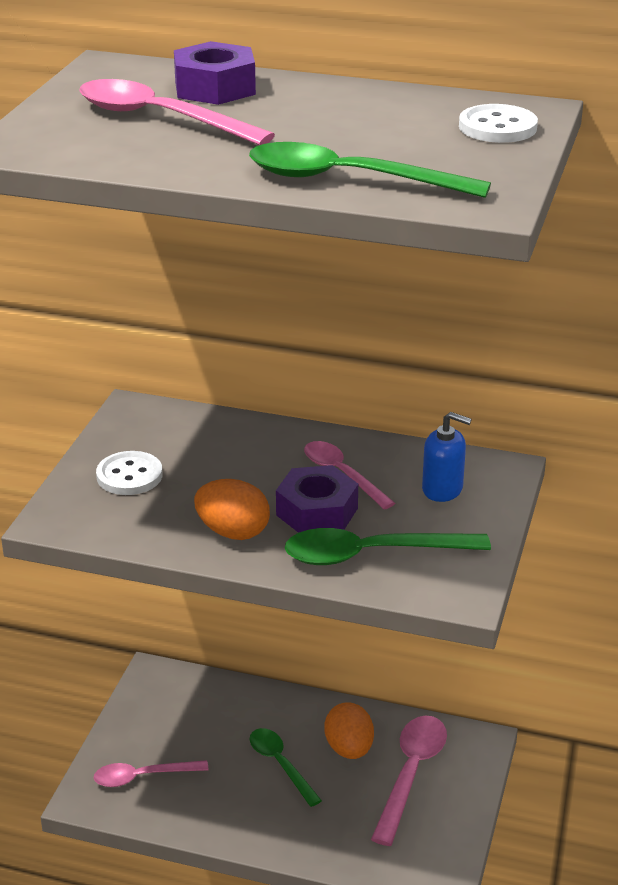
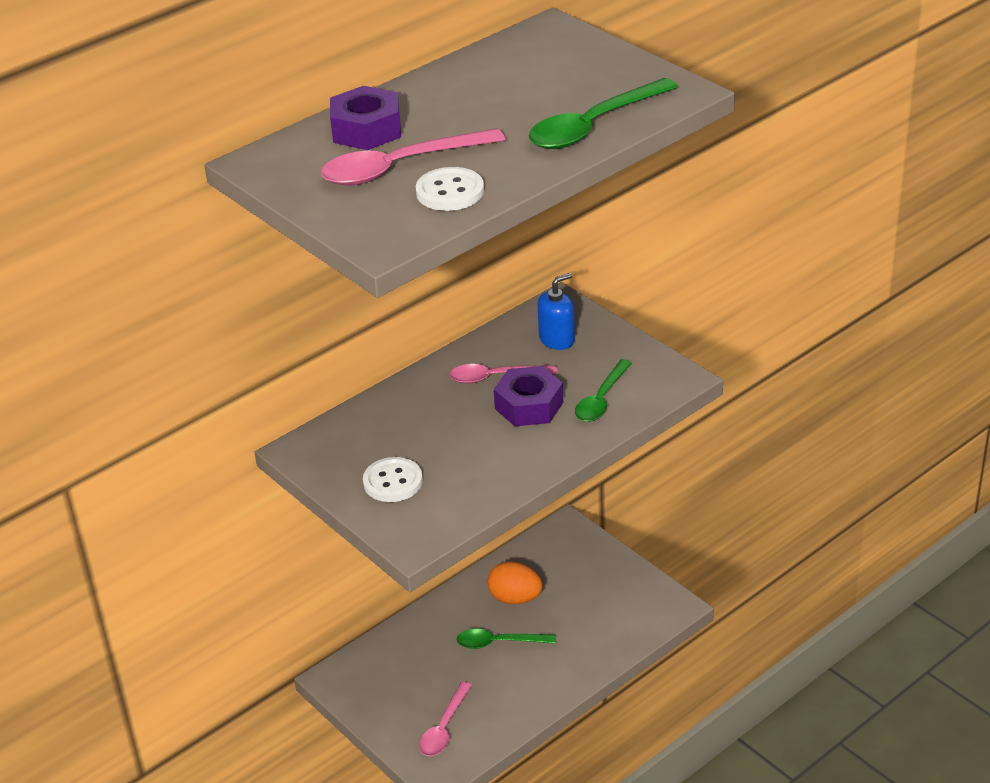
camera: 55 degrees left, 5 degrees up
orange egg [194,479,270,540] -> none
green spoon [285,528,491,565] -> green spoon [575,359,632,422], size x0.66
pink spoon [371,716,447,846] -> none
white button [459,104,538,143] -> white button moved to [416,167,484,211]

